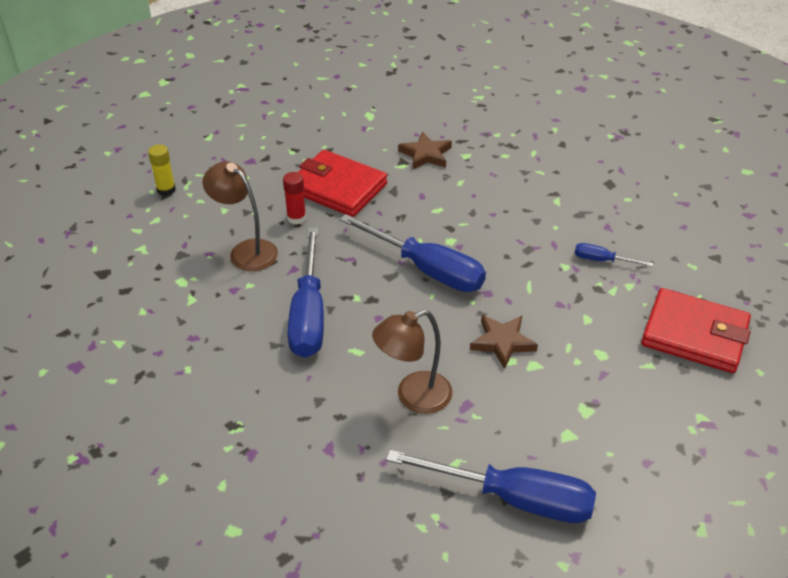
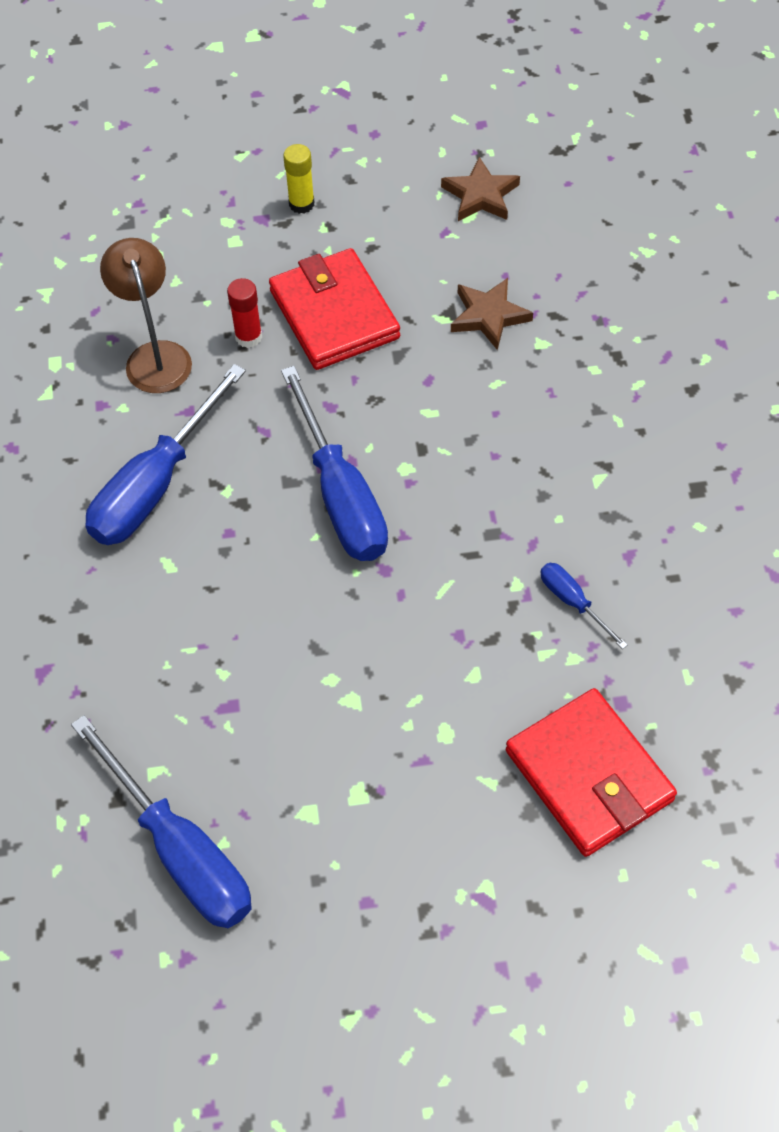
camera: 35 degrees right, 15 degrees up
yellow glue stick [148,145,176,196] -> yellow glue stick moved to [283,144,314,214]
brown lamp [372,310,453,414] -> none
brown star [470,315,538,369] -> brown star moved to [441,157,520,221]

